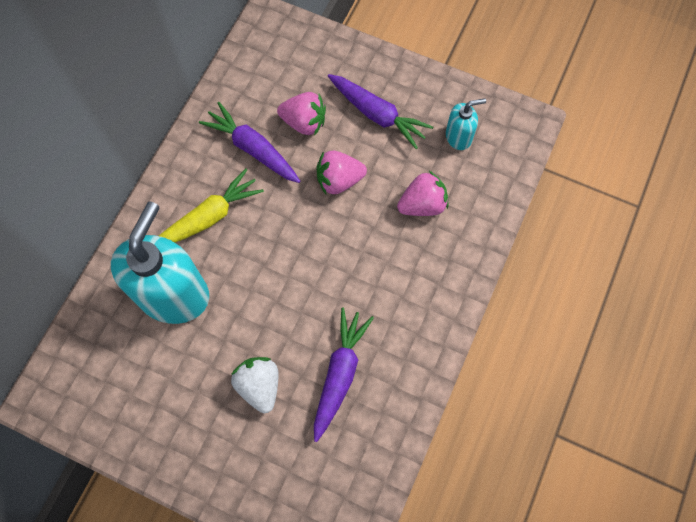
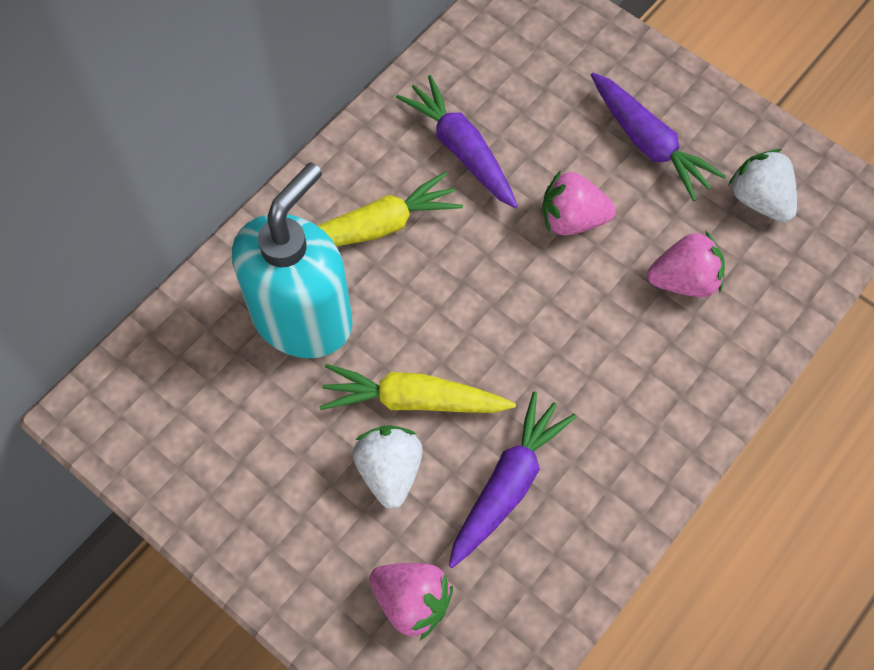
camera: 15 degrees right, 5 degrees down
pink strawberry [277,92,326,136] -> pink strawberry moved to [369,563,453,640]
turquoise soap dispenser [446,98,486,150] -> white strawberry [729,149,797,222]
none -> yellow carrot [319,364,516,413]

